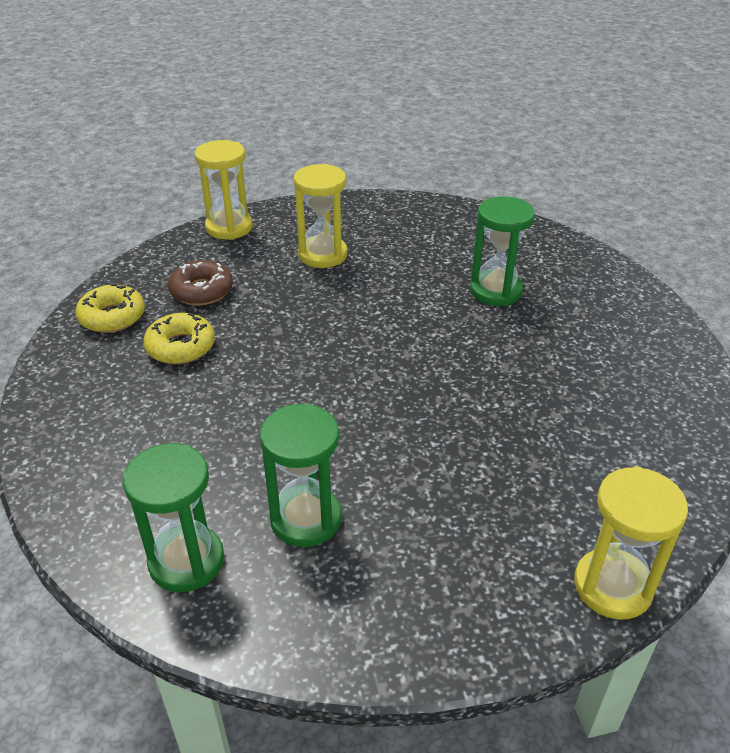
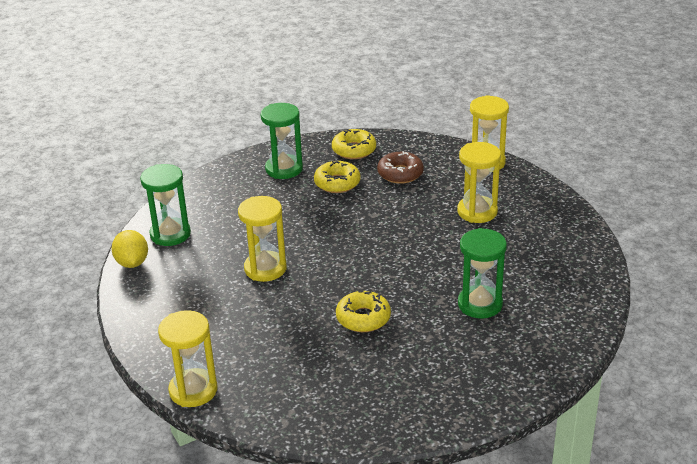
camera: 75 degrees right, 5 degrees down
green hourglass [260,404,342,547] -> green hourglass moved to [260,103,303,179]
none -> yellow lemon [111,230,148,268]
none -> yellow hourglass [238,196,287,282]
none -> yellow donut [336,291,391,332]

